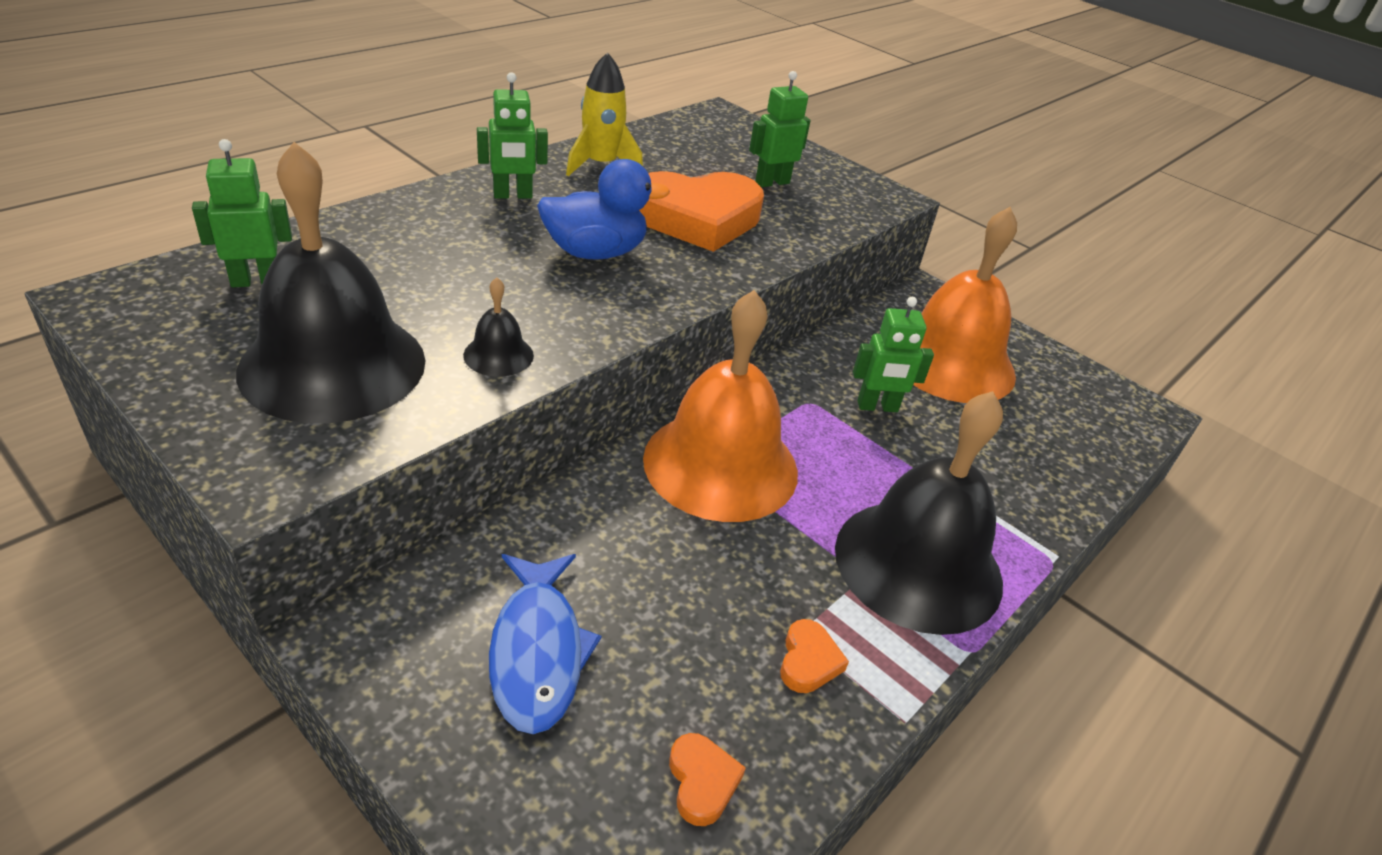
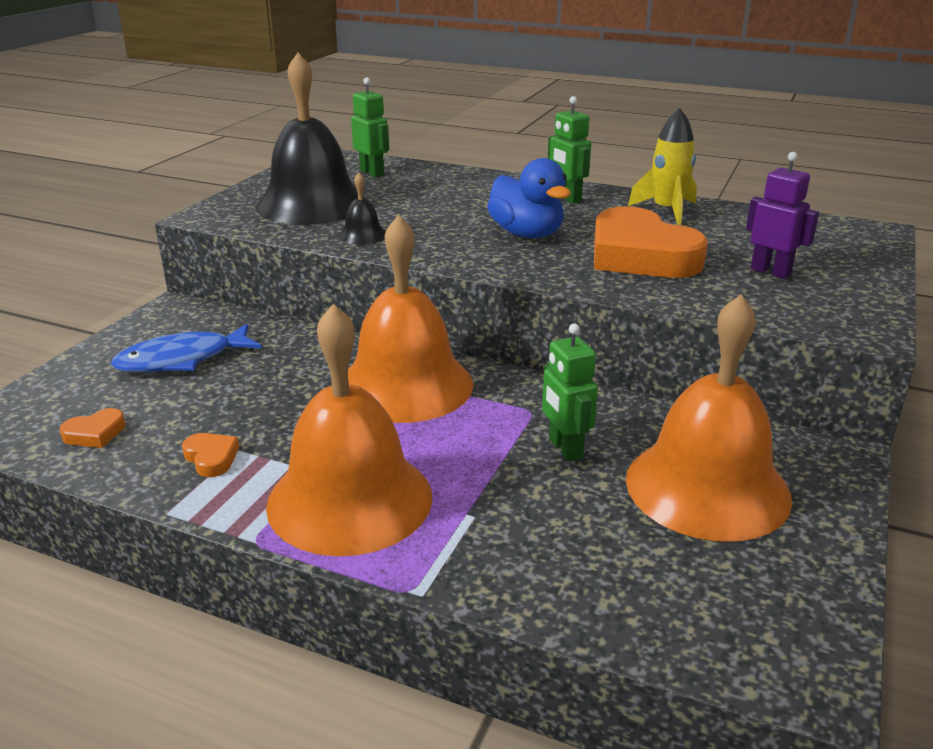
camera: 75 degrees right, 10 degrees down
green robot [749,71,811,187] -> purple robot [746,152,819,279]
orange heart [780,619,849,693] -> orange heart turned 120 degrees counterclockwise [182,433,239,477]
black bell [835,391,1003,635] -> orange bell [266,304,432,556]

